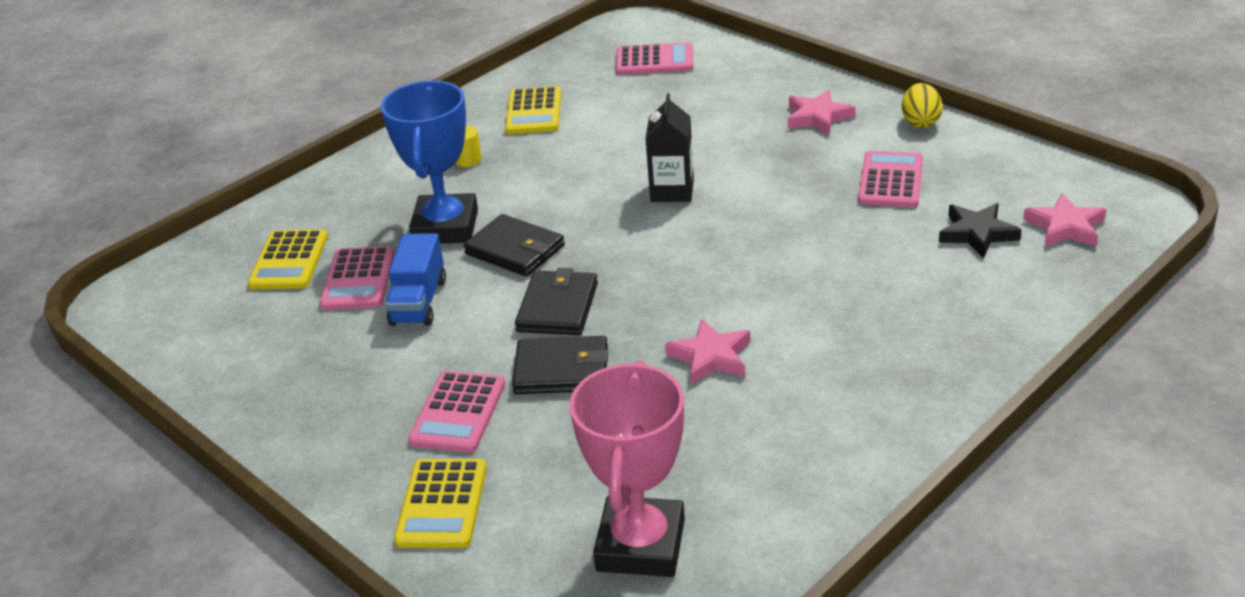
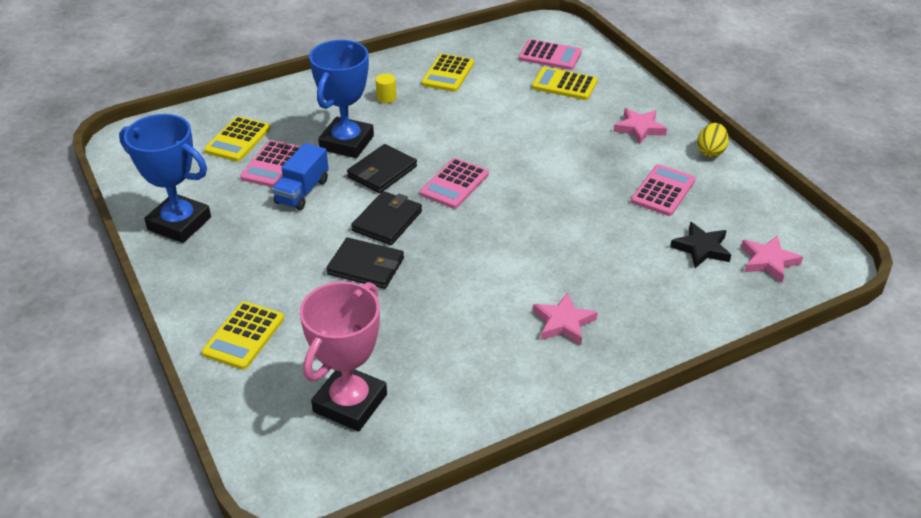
camera: 15 degrees right, 5 degrees up
pink calculator [408,370,505,453] -> pink calculator moved to [420,158,489,209]
black wallet [463,214,565,277] -> black wallet turned 75 degrees clockwise [347,144,417,193]
black carton [645,93,694,202] -> none
pink star [665,319,750,385] -> pink star moved to [533,292,598,345]
none -> blue trophy [119,114,211,243]
none -> yellow calculator [532,67,598,100]

